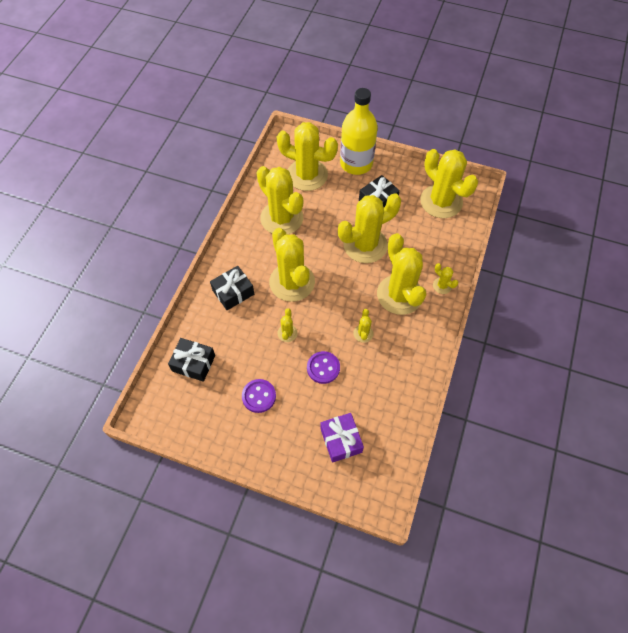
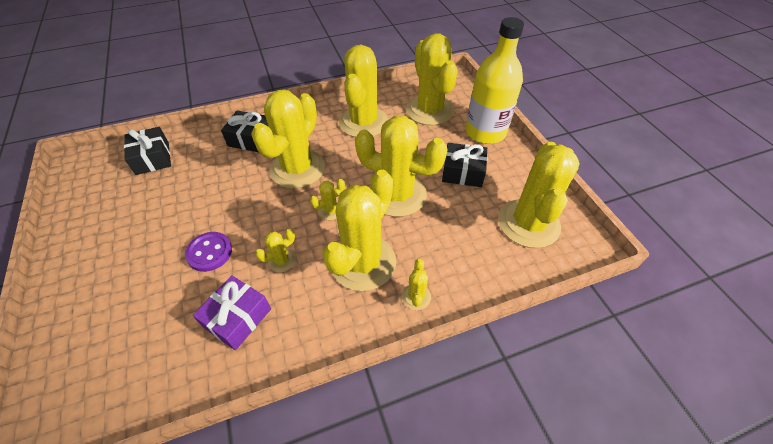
camera: 50 degrees right, 10 degrees down
purple button [242,379,276,413] -> none
yellow cactus [278,308,298,342] -> yellow cactus moved to [310,179,345,220]
purple gift [320,413,364,463] -> purple gift moved to [193,275,271,350]

